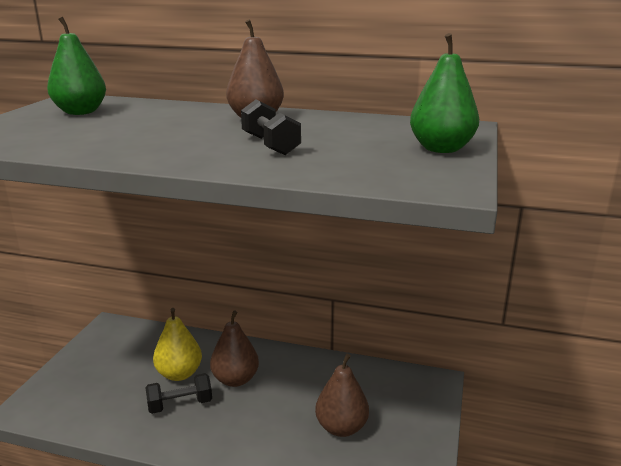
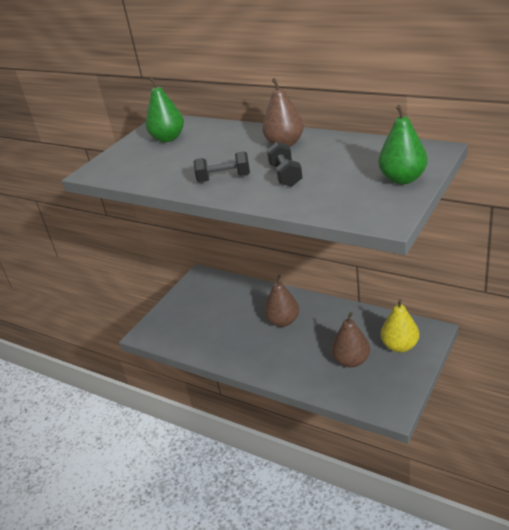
camera: 20 degrees right, 10 degrees up
black dumbbell [145,373,212,414] -> black dumbbell moved to [193,151,250,182]
yellow pear [153,308,202,381] -> yellow pear moved to [381,299,419,353]

